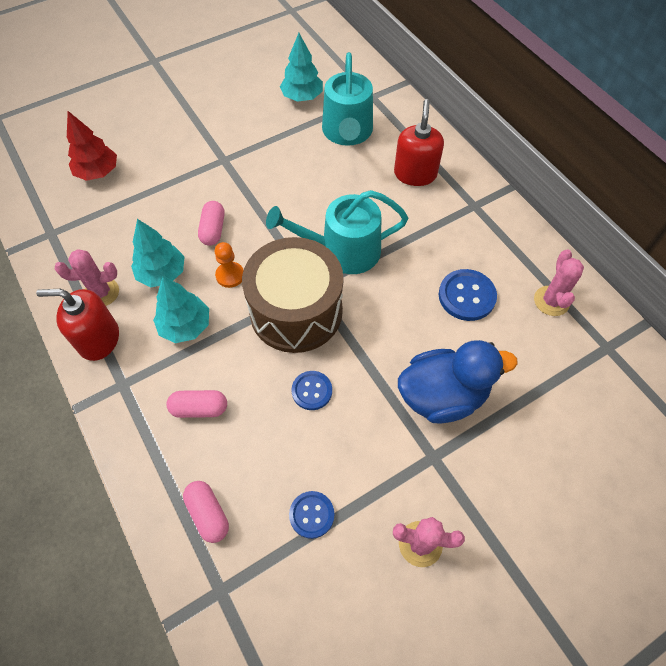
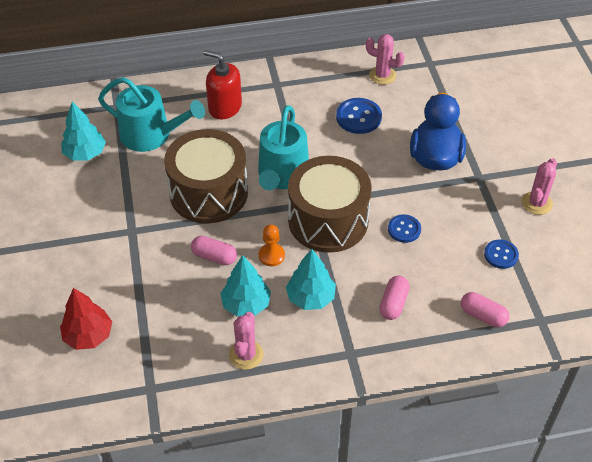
camera: 70 degrees left, 10 degrees down
red soap dispenser [36,289,119,361] -> none
pink capsule [183,481,229,543] -> pink capsule turned 45 degrees clockwise [461,292,509,328]
none -> brown drum [164,129,248,223]

